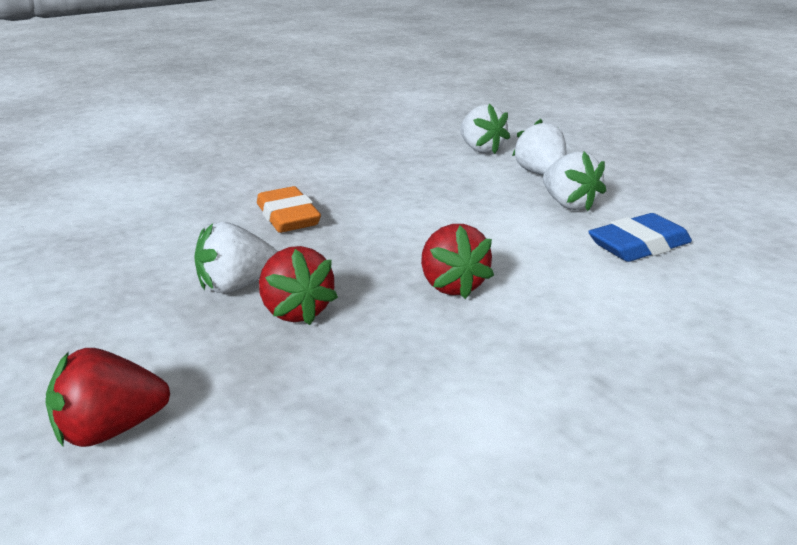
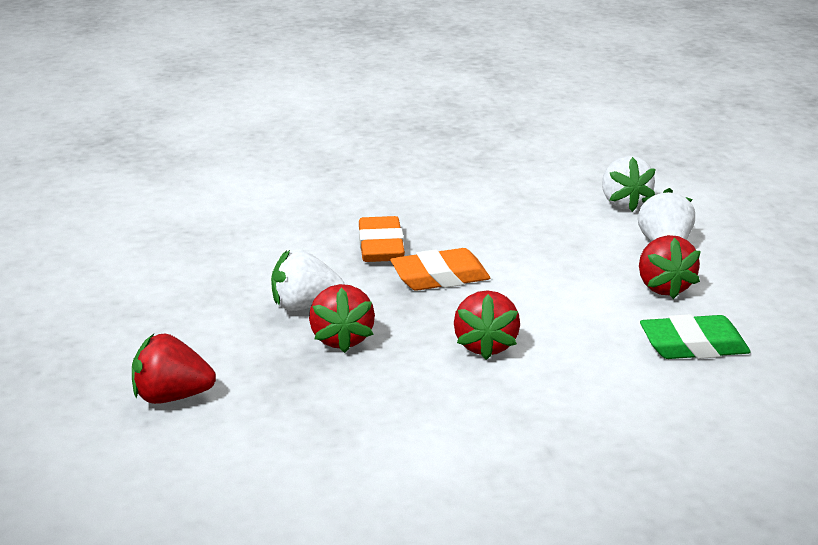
camera: 20 degrees right, 0 degrees up
white strawberry [543,151,606,211] -> red strawberry [639,235,701,299]
blue eraser [588,213,692,262] -> green eraser [640,314,750,359]
none -> orange eraser [390,248,490,291]

